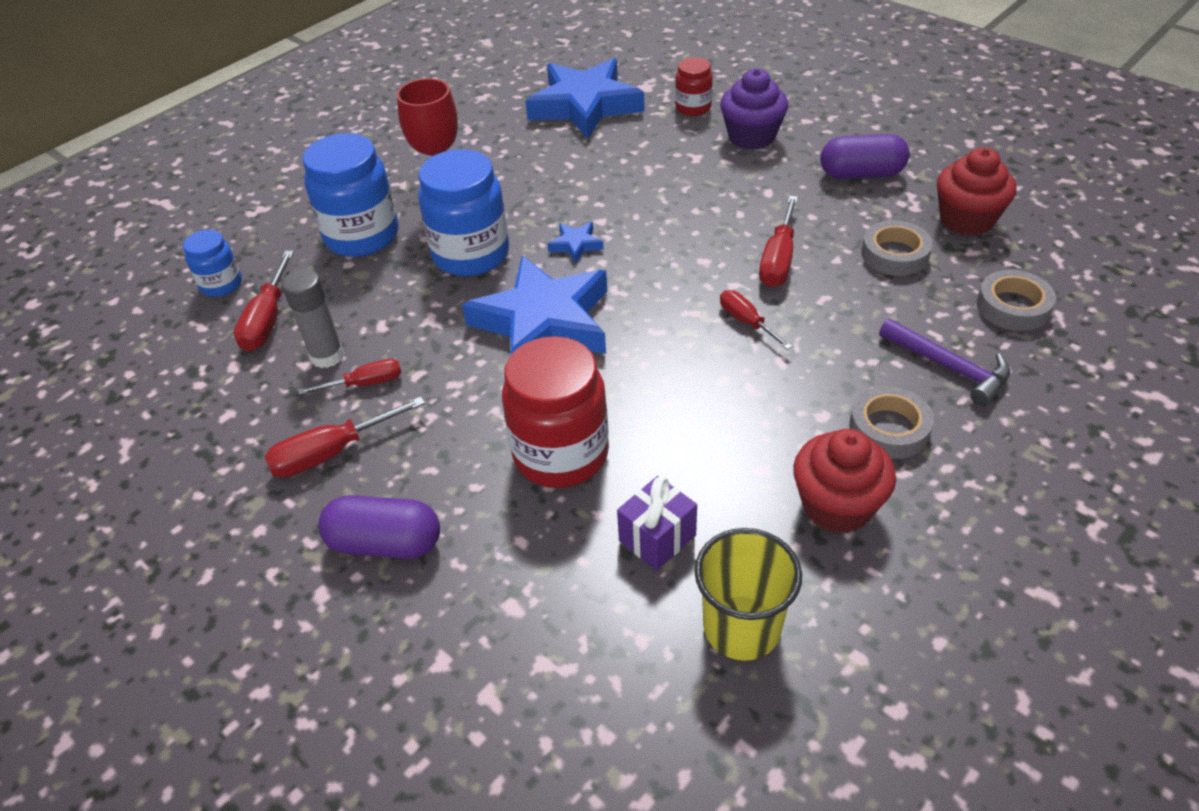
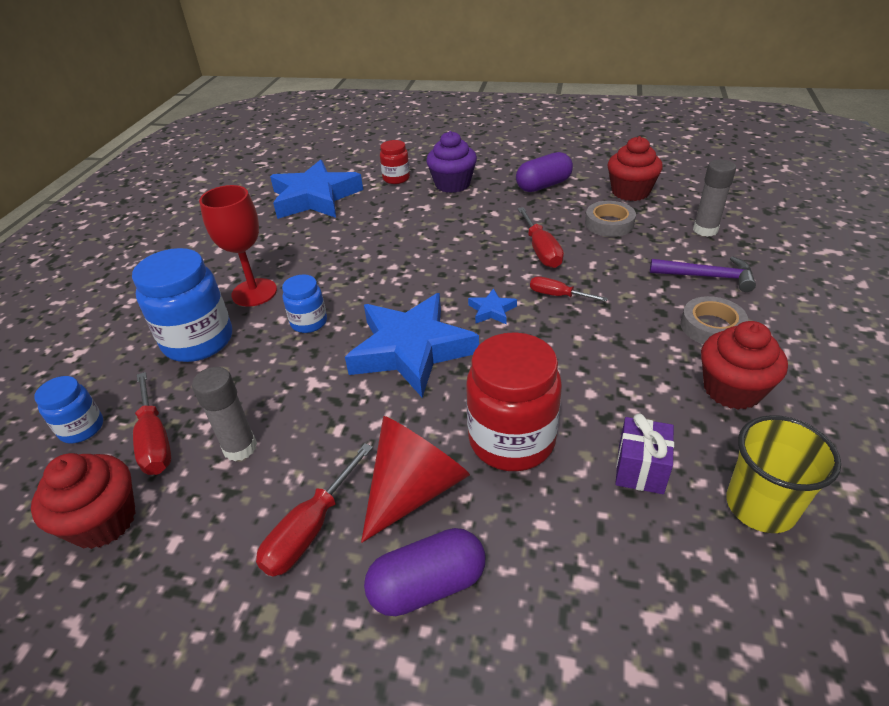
camera: 30 degrees left, 5 degrees down
red screwdriver [298,359,401,395] -> none
blue jar [418,149,509,276] -> blue jar [282,274,327,333], size x0.54
blue star [548,222,604,263] -> blue star moved to [468,288,517,324]
grey tape [977,270,1056,331] -> grey glue stick [693,160,736,237]
none -> red cupcake [31,453,136,549]
none -> red cone [361,416,470,543]

